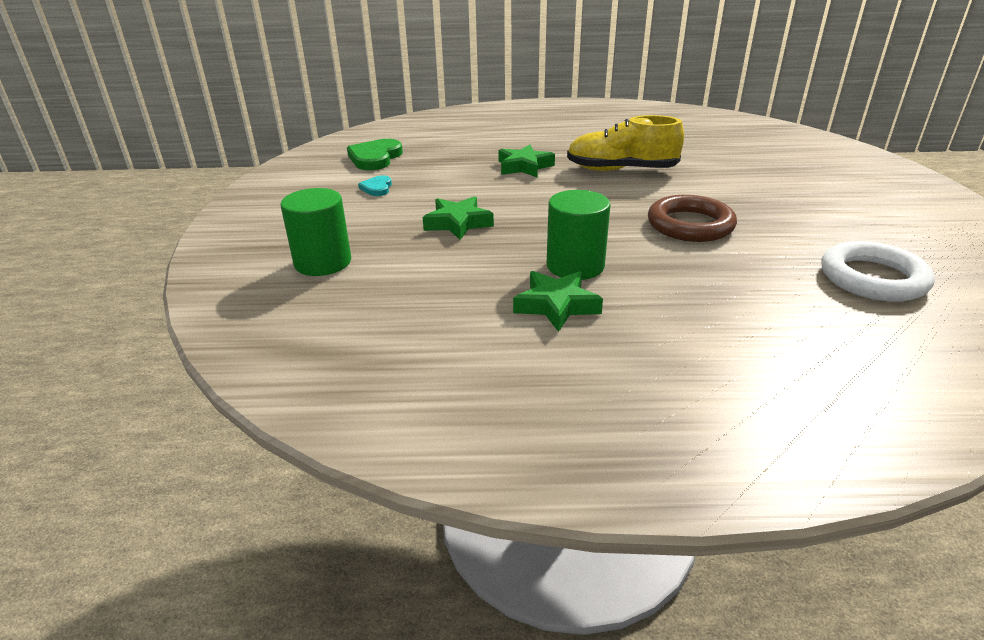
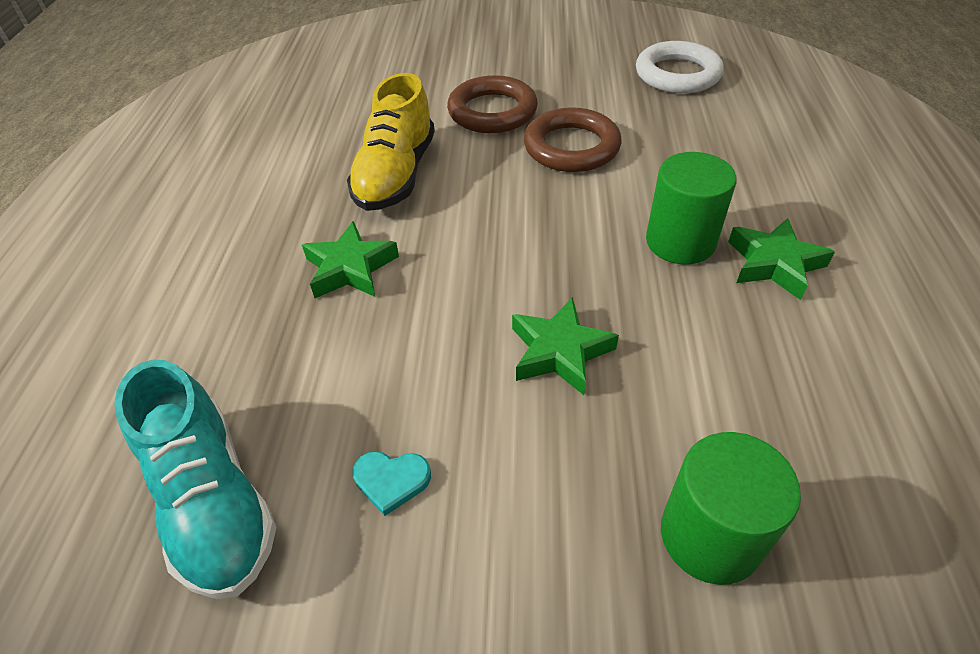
camera: 85 degrees left, 15 degrees up
green heart [347,139,403,170] -> turquoise shoe [114,360,277,599]
none -> brown ring [447,75,538,133]

